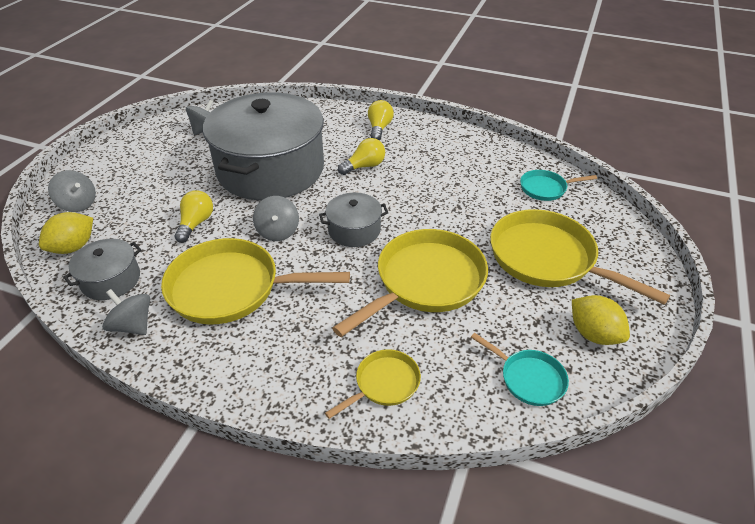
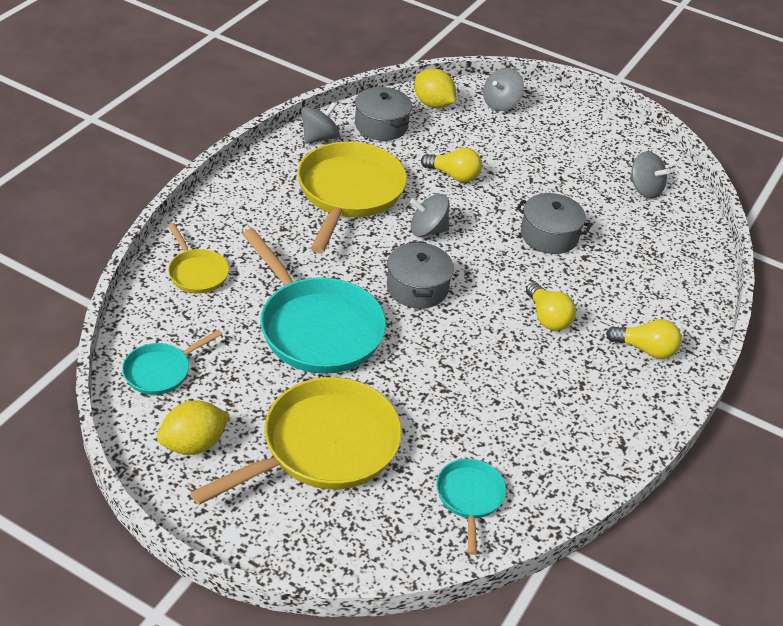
camera: 95 degrees right, 0 degrees up
grey pot [203,92,324,200] -> grey pot [516,193,592,254], size x0.43
yellow pan [332,229,488,337] -> turquoise pan [242,228,386,374]

